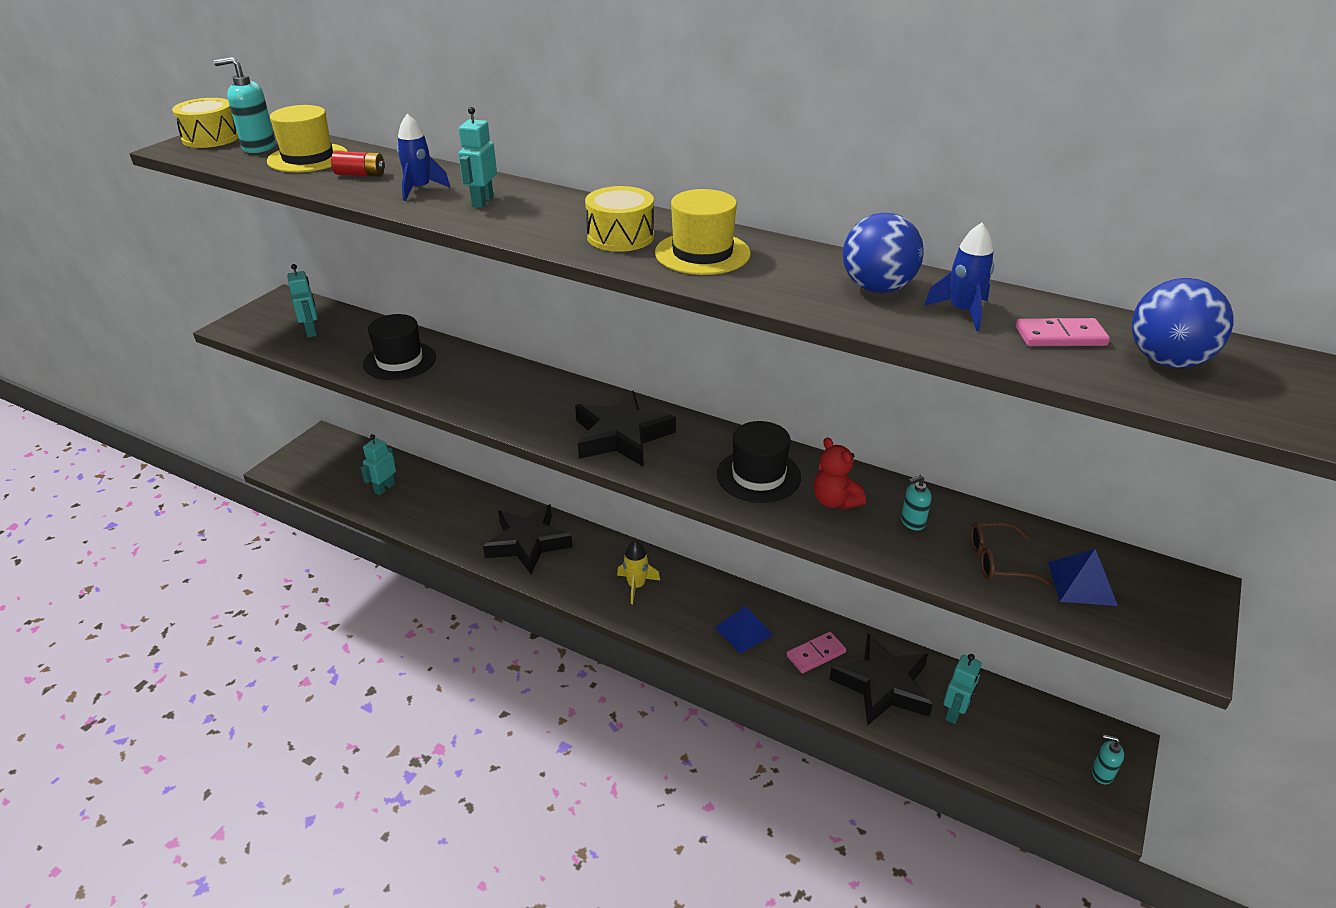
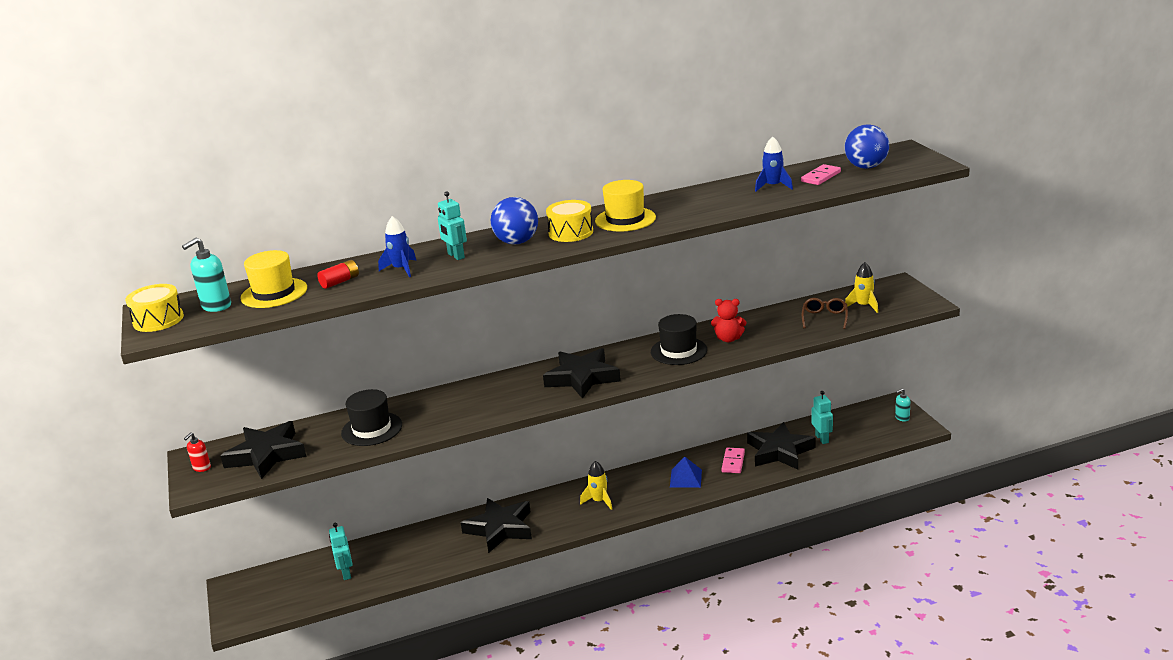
camera: 45 degrees left, 10 degrees down
turquoise robot [287,264,317,338] -> black star [221,421,306,479]
blue ball [843,213,924,293] -> blue ball moved to [491,197,538,245]
turquoise soap dispenser [901,475,932,531] -> none
brown glasses [970,522,1050,585] -> brown glasses turned 150 degrees clockwise [802,298,848,329]
blue pyramid [1048,549,1118,606] -> yellow rocket [845,262,878,313]
none -> red soap dispenser [184,432,211,472]

